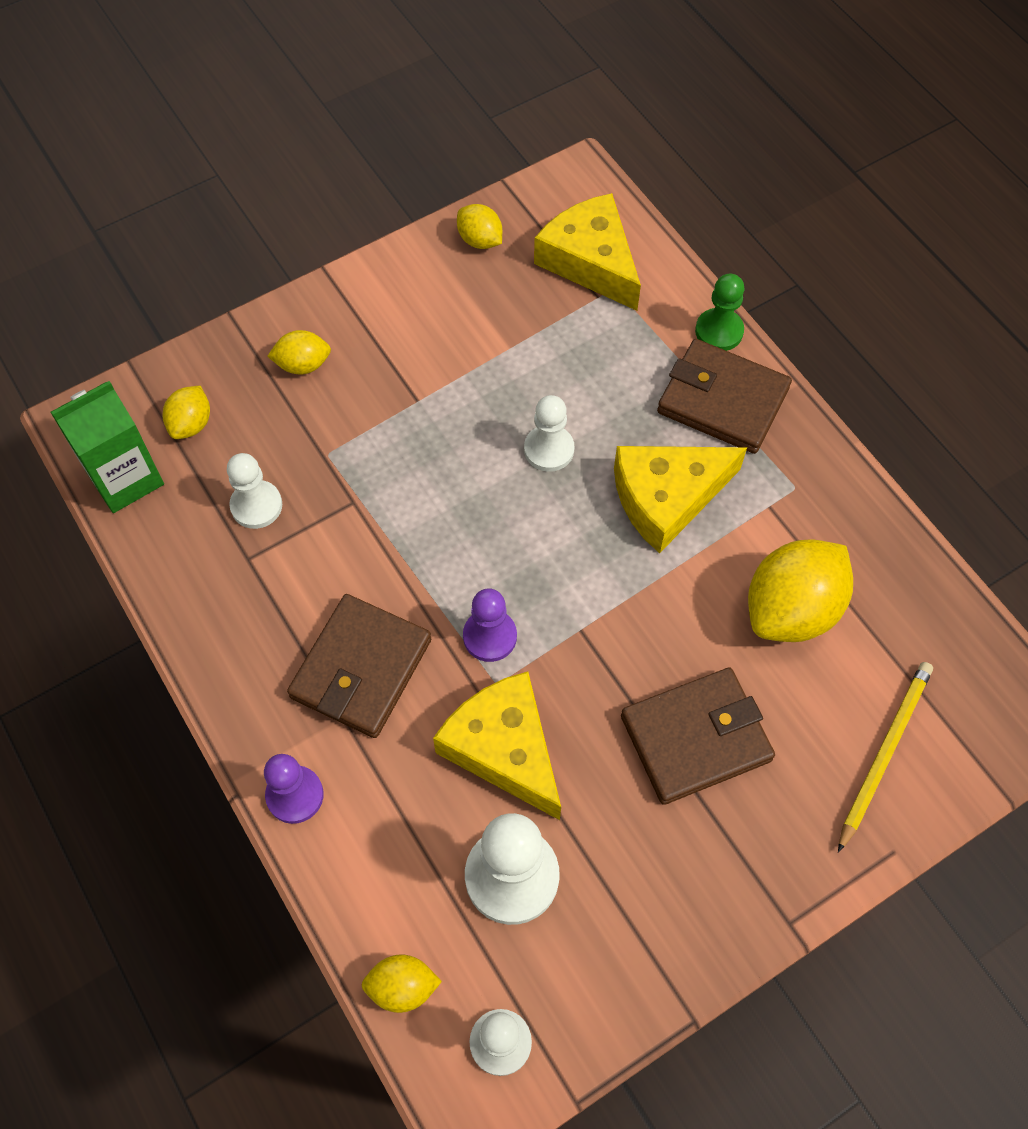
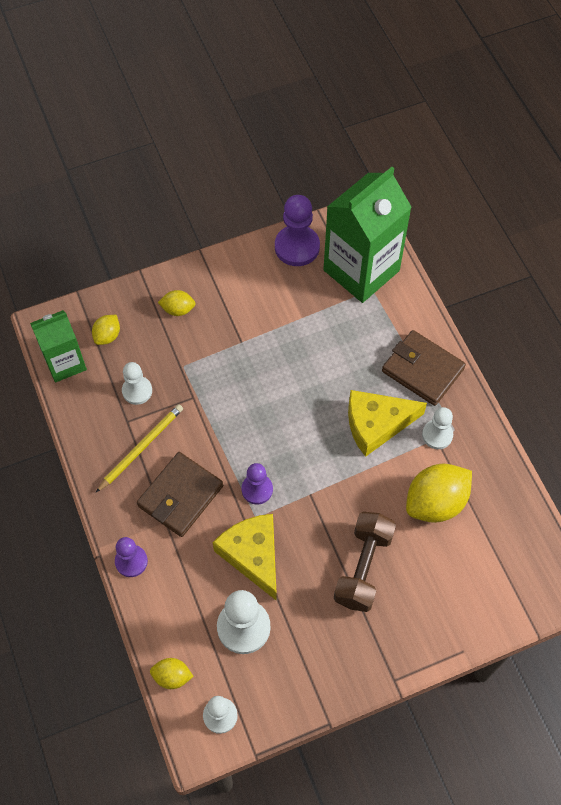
camera: 10 degrees right, 0 degrees up
yellow lemon [457,204,502,249] -> purple pawn [275,195,320,266]
white pawn [524,395,575,472] -> white pawn moved to [422,407,453,449]
yellow cheese [534,193,641,311] -> green carton [323,167,412,303]
brown wallet [621,667,775,805] -> brown dumbbell [334,512,396,612]
green pawn [695,274,745,351] -> none
yellow pencil [838,662,933,853] -> yellow pencil moved to [96,404,183,492]

